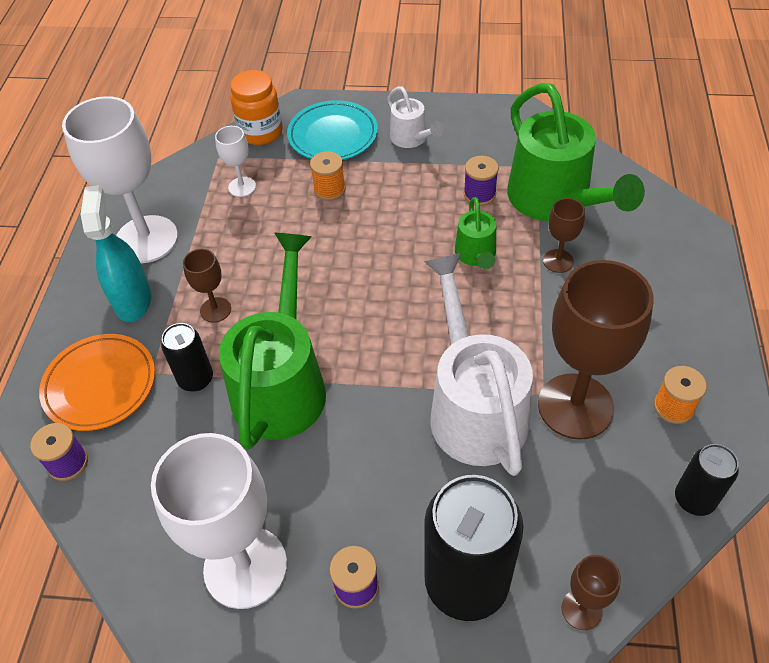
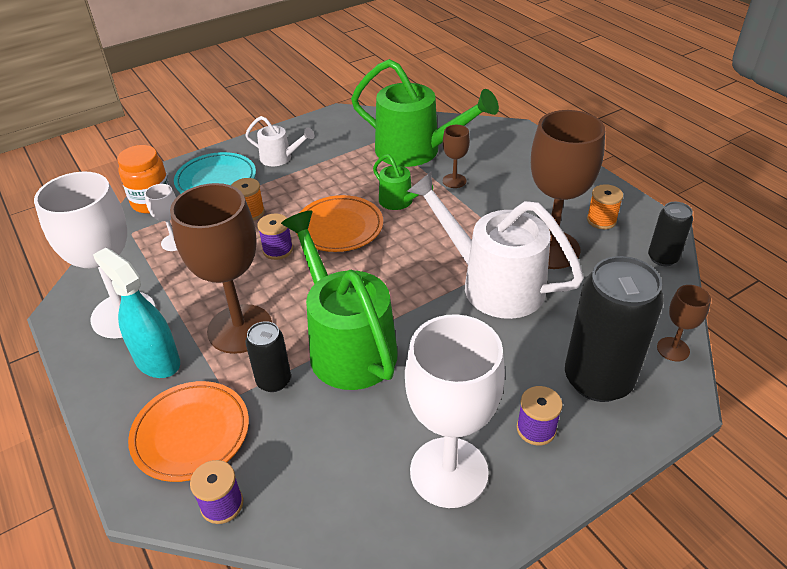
camera: 40 degrees left, 10 degrees down
brown goblet [183,249,231,323] -> brown goblet [170,183,272,354], size x2.16
purple spool [464,156,499,206] -> purple spool moved to [257,213,293,260]
none -> orange plate [296,195,383,252]

